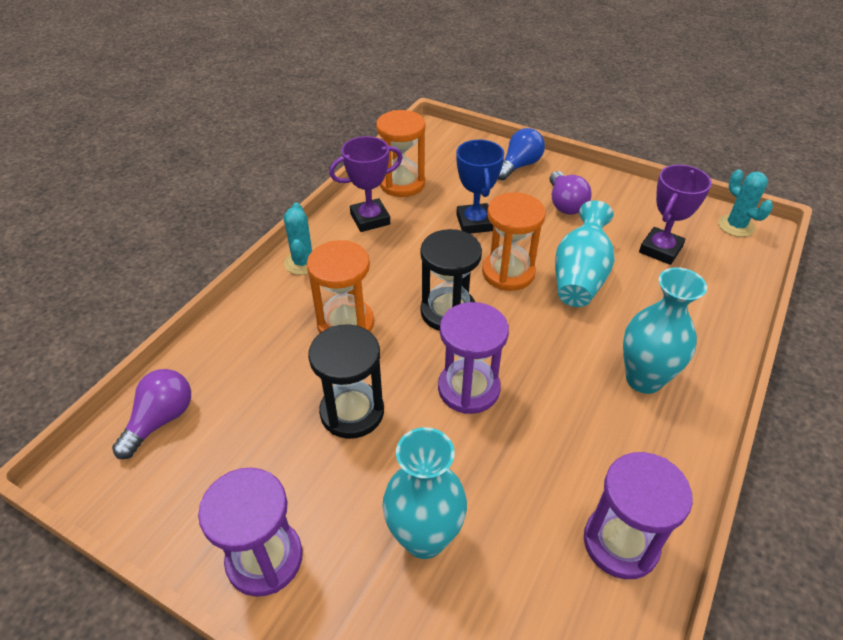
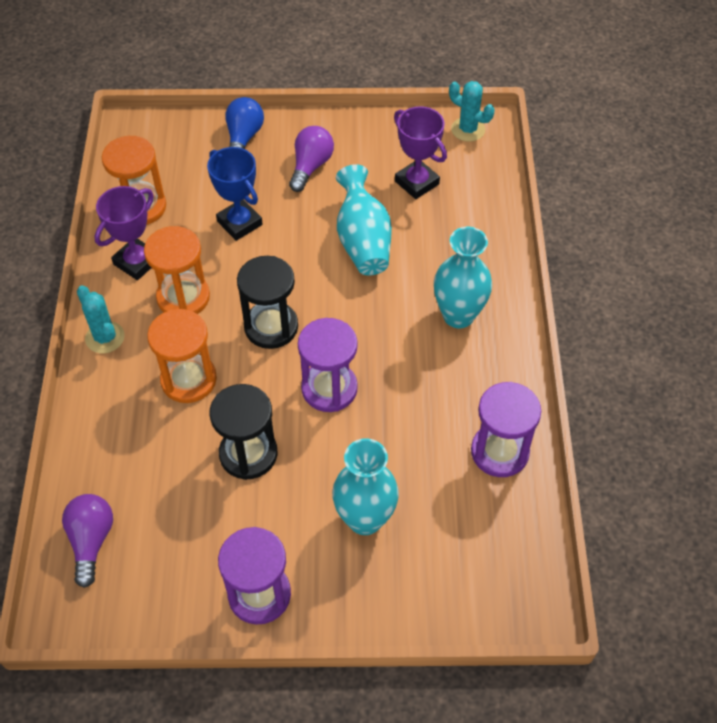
camera: 30 degrees left, 10 degrees up
orange hourglass [482,192,546,291] -> orange hourglass moved to [144,226,210,314]
purple light bulb [549,171,591,215] -> purple light bulb turned 120 degrees counterclockwise [289,126,334,192]
purple trophy [639,165,712,265] -> purple trophy turned 45 degrees counterclockwise [394,106,447,199]

